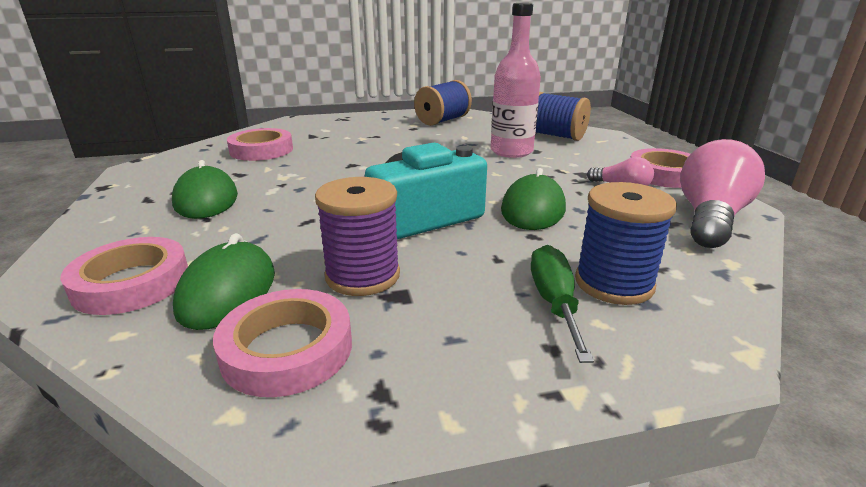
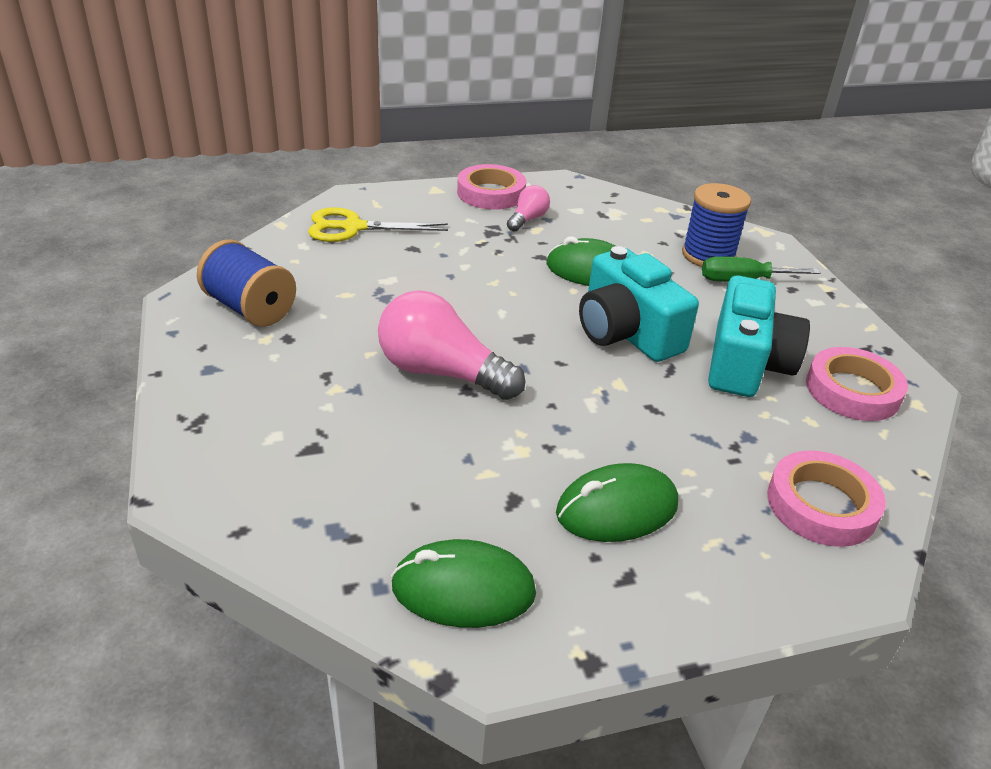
camera: 95 degrees left, 10 degrees up
green mouse [173,233,275,330] -> green mouse moved to [391,539,536,628]
pink tape [227,128,293,161] -> none
purple spool [315,177,400,296] -> turquoise camera [708,275,810,397]
pink bottle [491,3,541,158] -> none
blue spool [536,92,591,141] -> yellow scissors [308,207,448,242]
pink light bulb [680,139,765,248] -> pink light bulb moved to [378,290,525,400]

